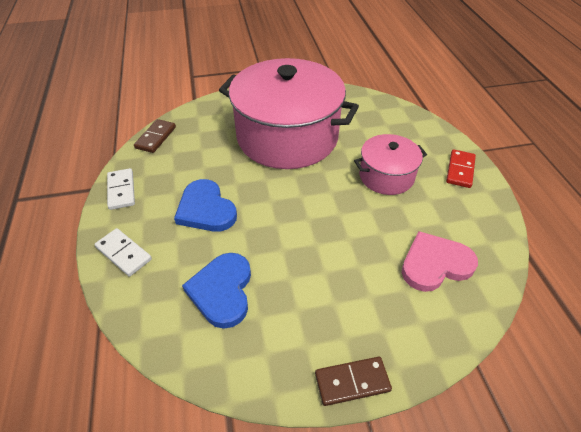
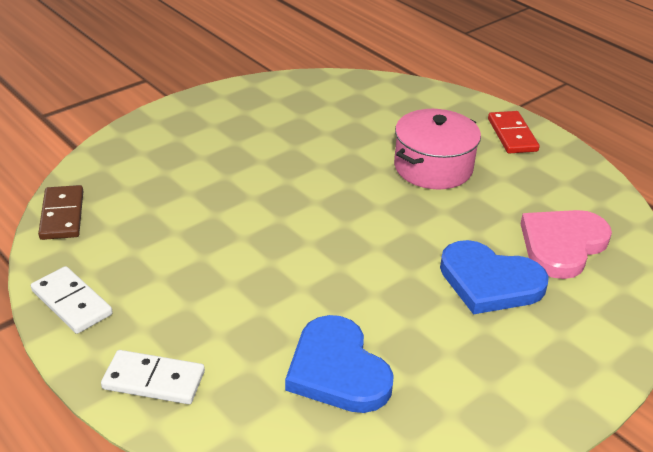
camera: 30 degrees left, 10 degrees down
blue heart [174,179,237,232] -> blue heart moved to [440,240,549,314]
pink pot [219,58,359,169] -> none
brown domino [315,357,392,406] -> none

